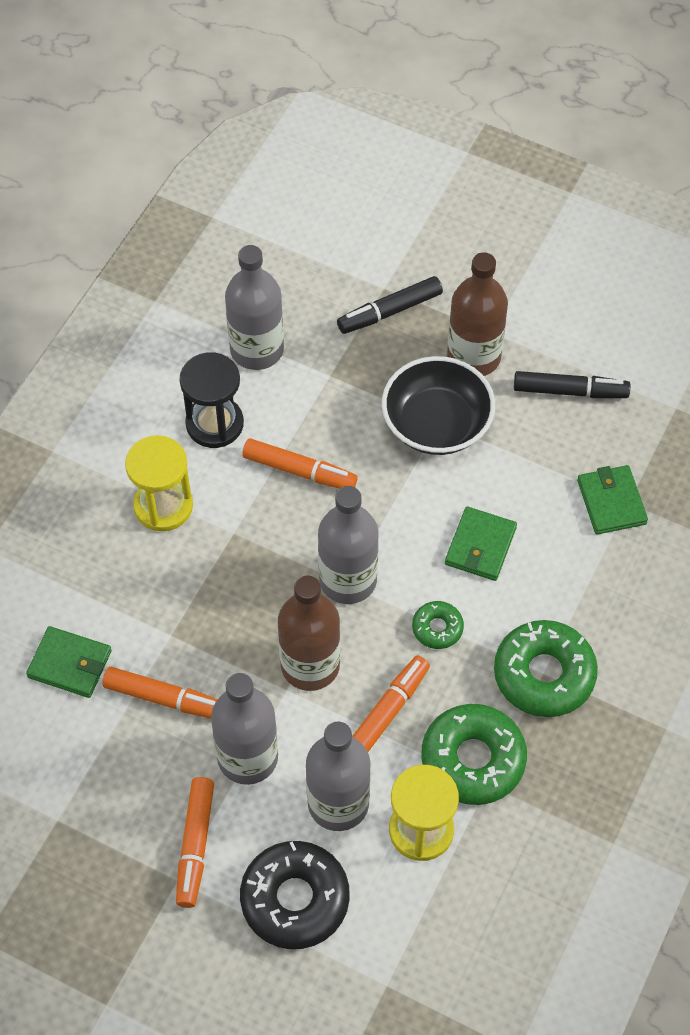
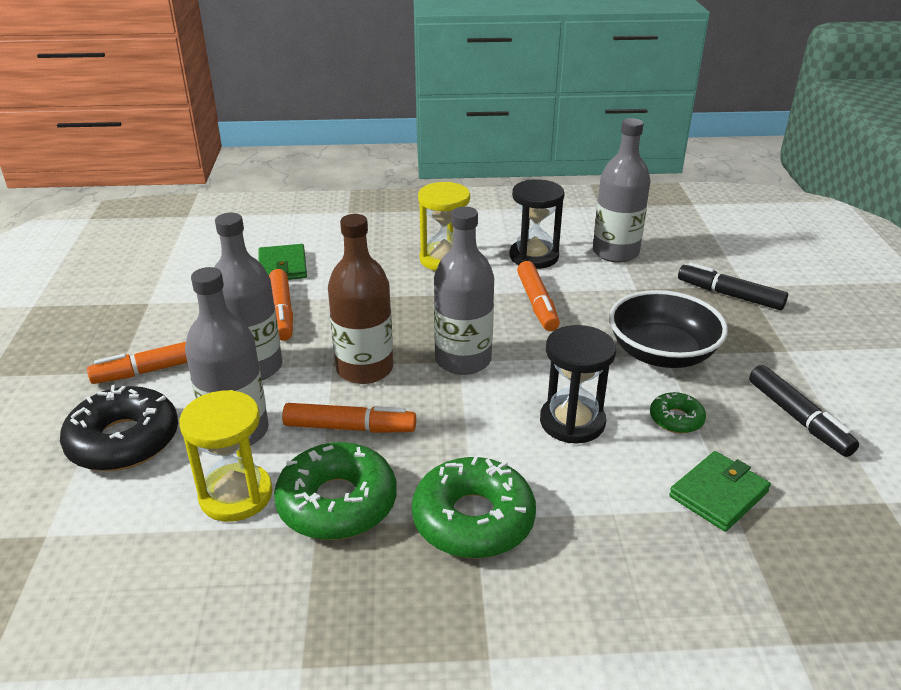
camera: 60 degrees right, 25 degrees down
green donut [412,601,464,649] -> green donut moved to [650,392,706,433]
green wallet [445,507,517,581] -> black hourglass [540,325,616,444]
brown bottle [447,252,508,376] -> none

